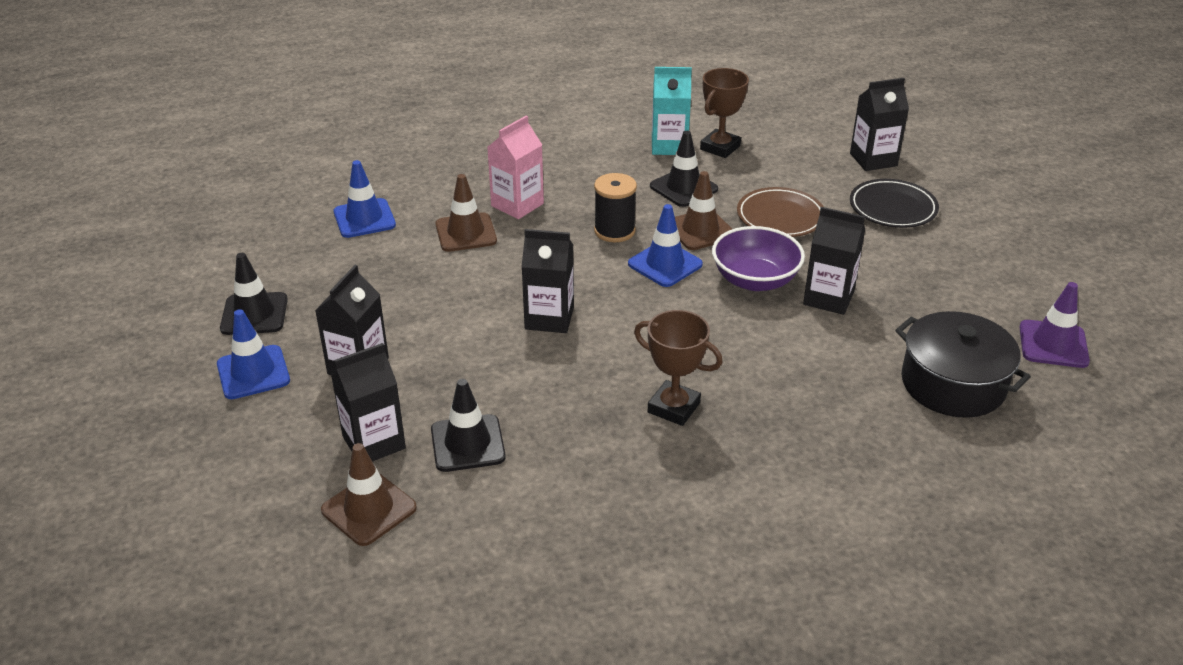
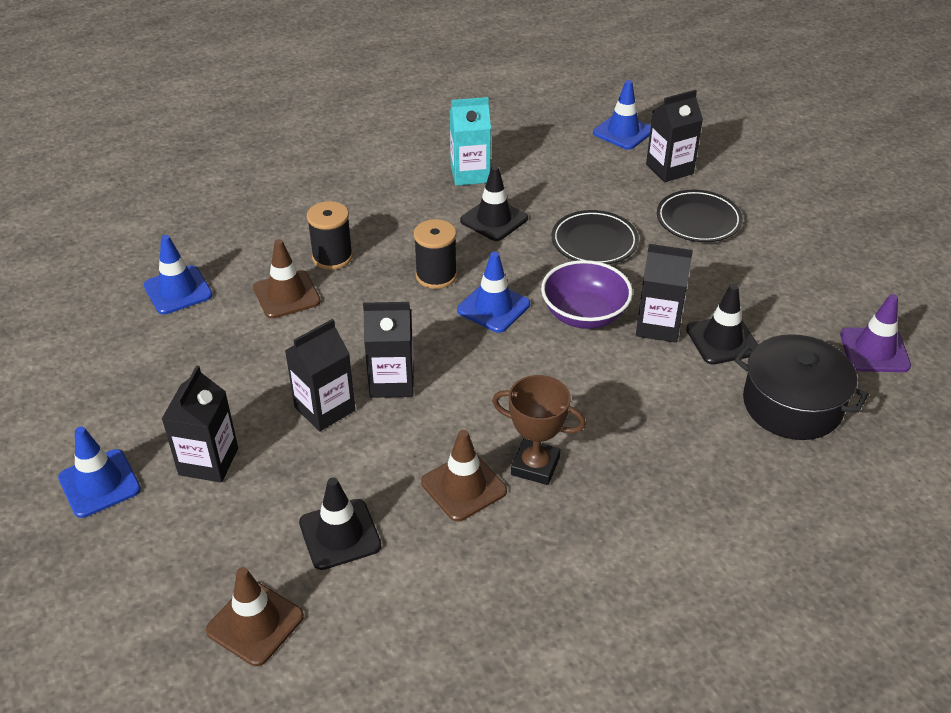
camera: 10 degrees left, 5 degrees up
black traffic cone [220,253,288,335] -> black traffic cone moved to [686,284,758,365]
black carton [330,343,406,462] -> black carton moved to [285,319,355,431]
pink carton [487,115,544,219] -> black spool [307,201,353,270]
brown traffic cone [675,171,732,250] -> brown traffic cone moved to [421,430,507,522]
brown trophy [700,68,749,158] -> none
brown plate [737,187,824,237] -> black plate [552,210,639,264]
none -> blue traffic cone [593,80,651,150]

